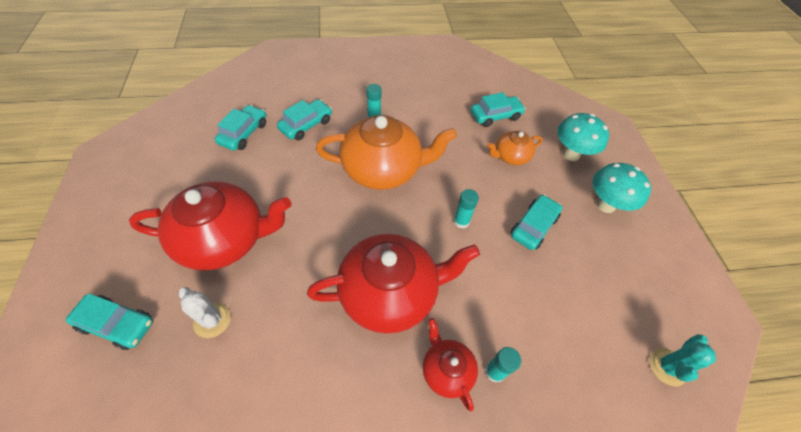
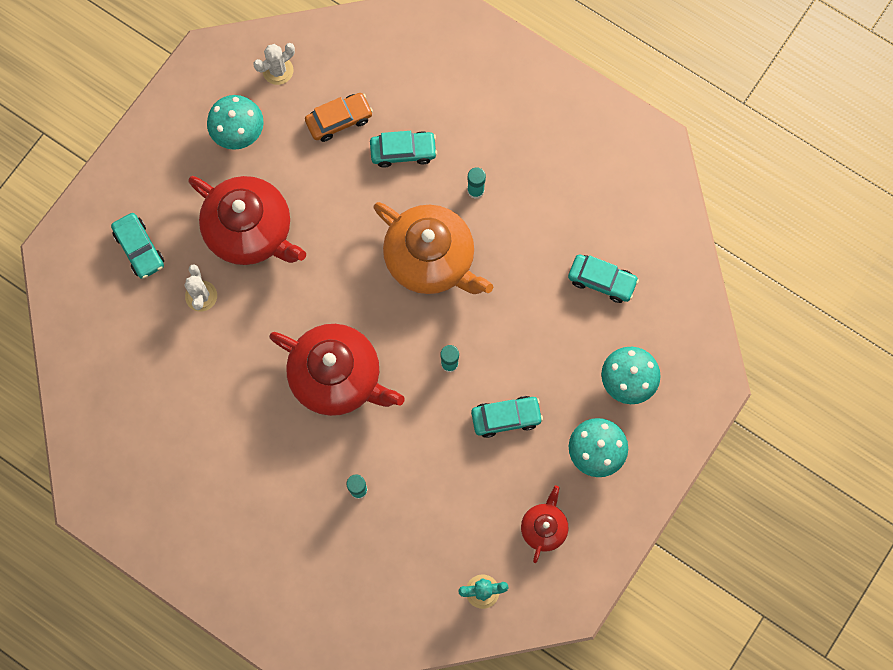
camera: 45 degrees right, 20 degrees up
turquoise car [215,105,266,151] -> orange car [305,93,373,142]
red teapot [423,318,478,412] -> red teapot moved to [521,486,568,563]
orange teapot [487,131,543,165] -> none
none -> turquoise mushroom [207,95,264,150]
none -> white cactus [253,43,295,85]

